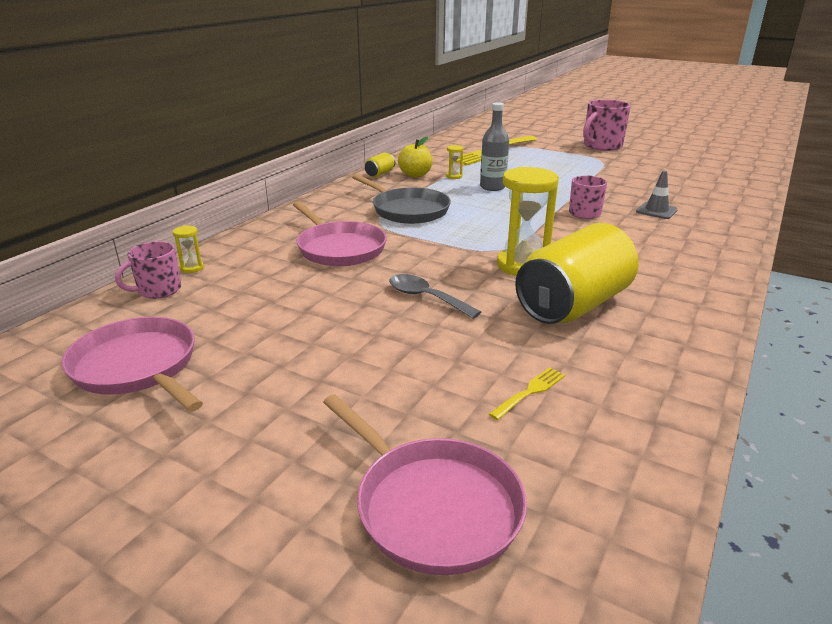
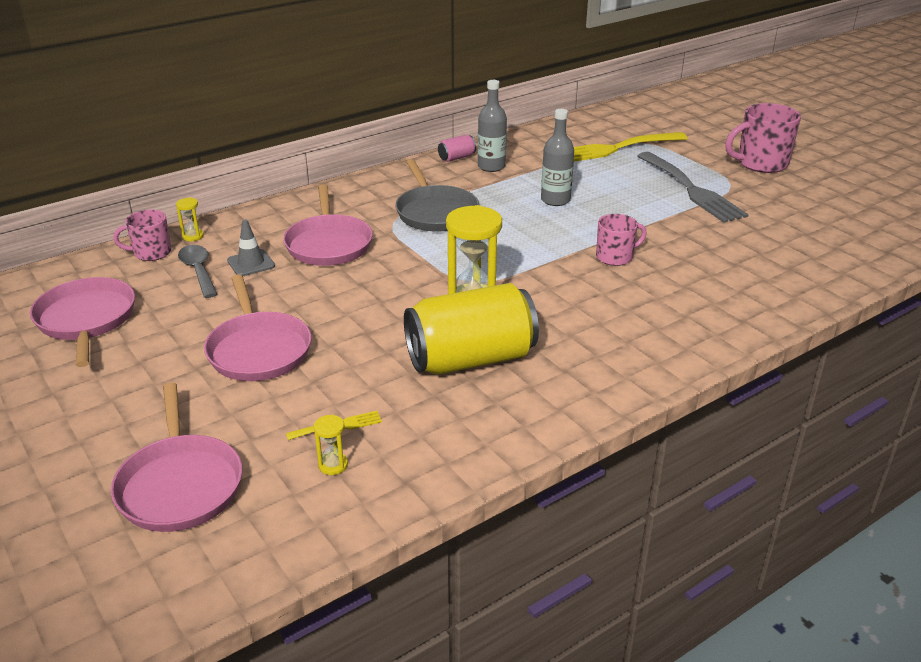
camera: 25 degrees right, 5 degrees up
yellow can [365,153,395,177] -> pink can [438,135,476,162]
grey spoon [389,274,481,319] -> grey spoon moved to [178,245,217,298]
yellow apple [398,136,432,178] -> grey bottle [478,80,507,172]
yellow hourglass [446,145,463,179] -> yellow hourglass moved to [314,414,348,475]
grey traffic cone [636,170,678,219] -> grey traffic cone moved to [227,220,275,276]
none -> pink pan [204,274,312,381]
none -> grey fork [637,152,749,223]

